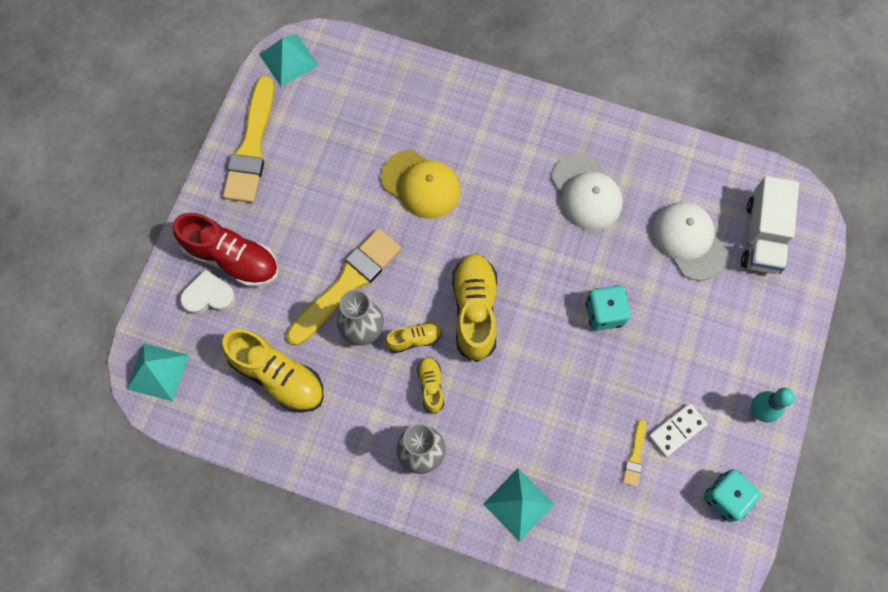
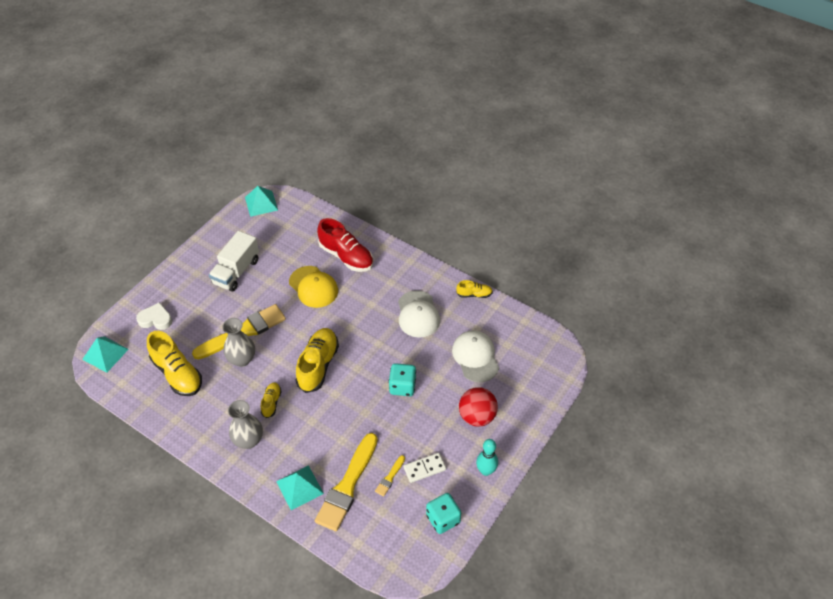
camera: 15 degrees right, 20 degrees down
red shoe [173,213,279,287] -> red shoe moved to [317,218,373,272]
yellow brush [223,76,274,203] -> yellow brush moved to [315,433,378,531]
yellow shoe [385,322,442,353] -> yellow shoe moved to [456,280,493,298]
white truck [741,176,799,274] -> white truck moved to [209,231,259,292]
none -> red ball [459,387,498,427]

